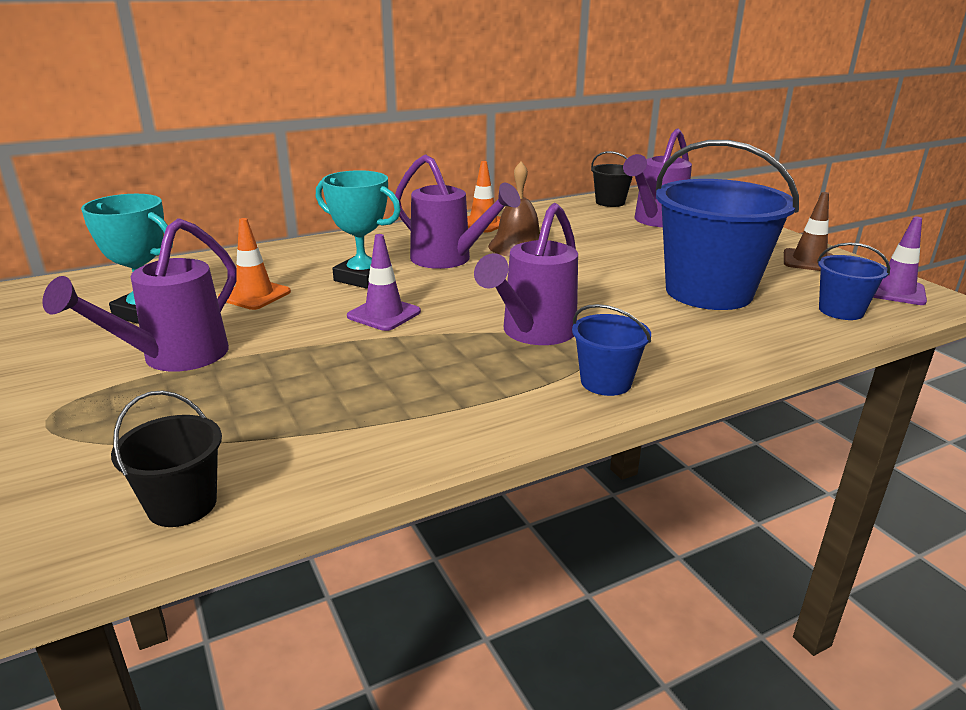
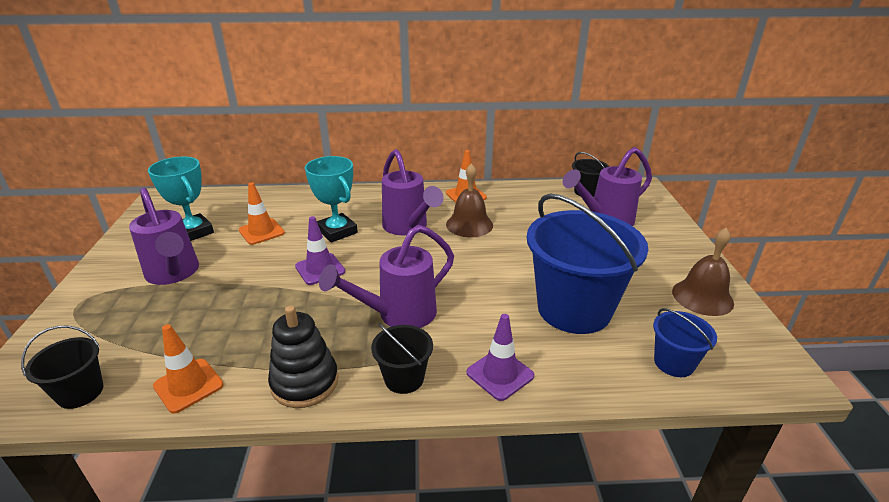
camera: 25 degrees right, 5 degrees up
purple watering can [42,218,236,372] -> purple watering can turned 90 degrees counterclockwise [129,188,199,285]
blue bucket [572,304,651,396] -> black bucket [371,323,433,394]
brown traffic cone [784,192,833,271] -> brown bell [672,228,734,316]
purple traffic cone [873,216,927,305] -> purple traffic cone moved to [467,314,534,401]
none -> orange traffic cone [153,324,223,414]
none -> black stacking toy [268,305,338,408]

